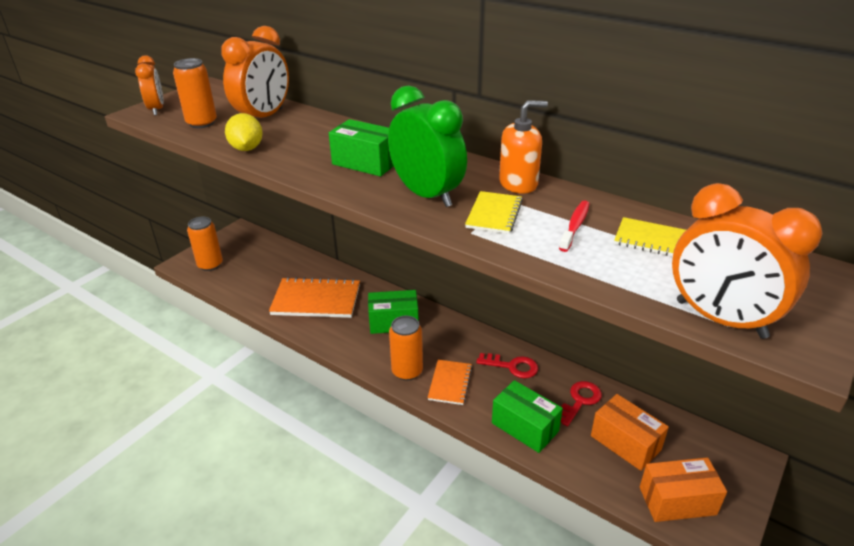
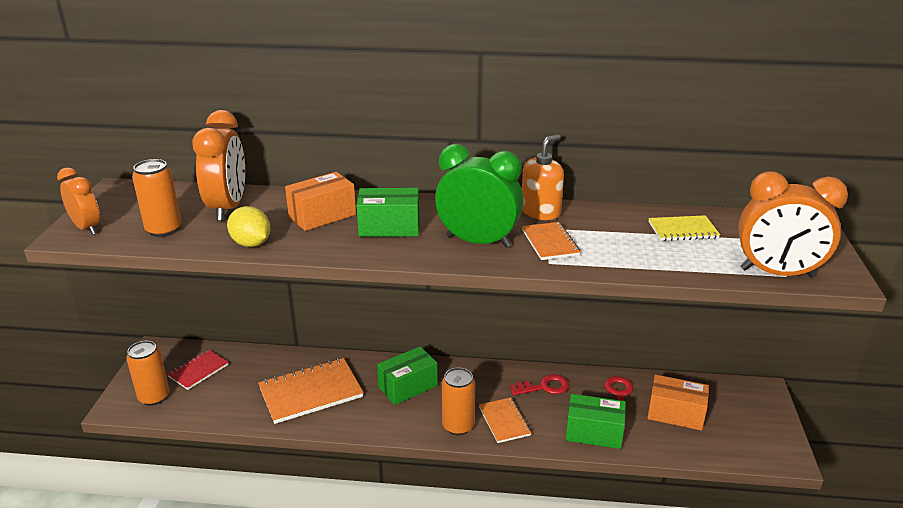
camera: 30 degrees left, 5 degrees down
yellow notebook [465,191,523,234] -> orange notebook [522,222,581,260]
red toothbrush [559,200,590,252] -> none
orange box [640,457,727,522] -> orange box moved to [285,172,356,231]
none -> red notebook [167,350,229,390]

